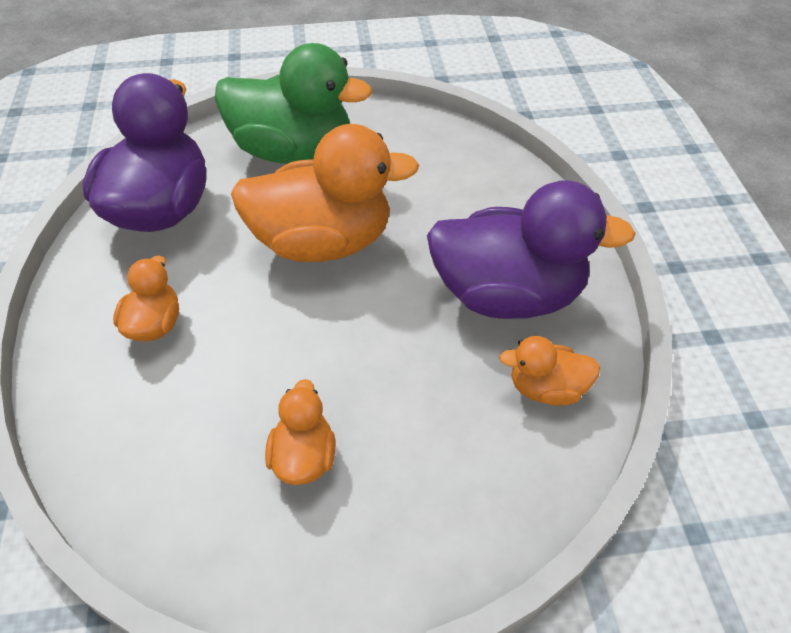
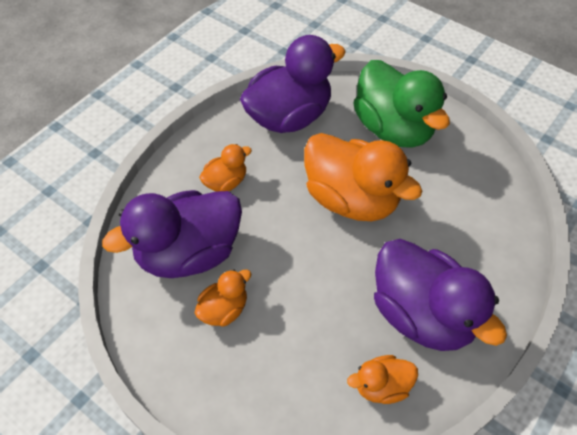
camera: 45 degrees right, 5 degrees up
orange duck [499,336,600,406] -> orange duck turned 60 degrees counterclockwise [347,355,418,404]
none -> purple duck [102,190,242,278]

